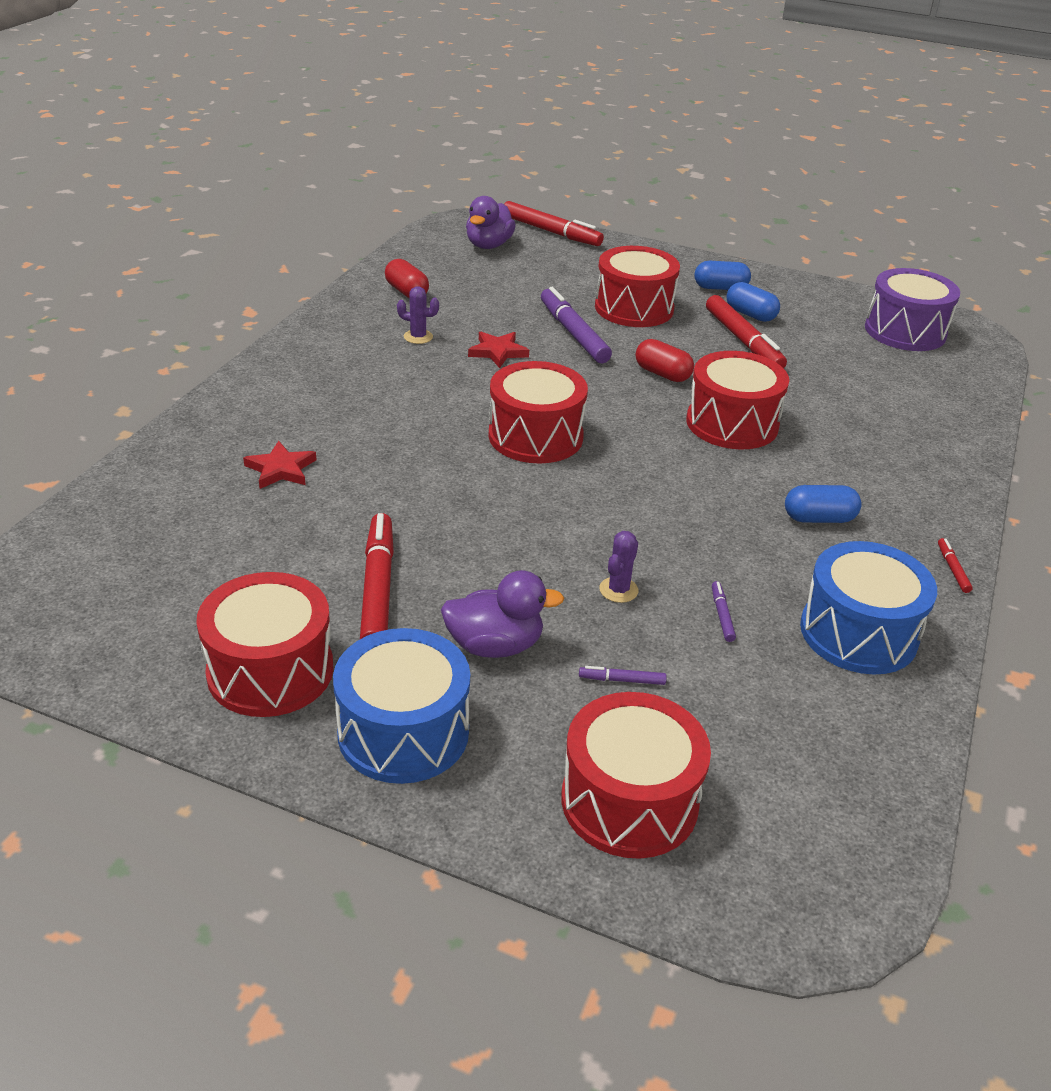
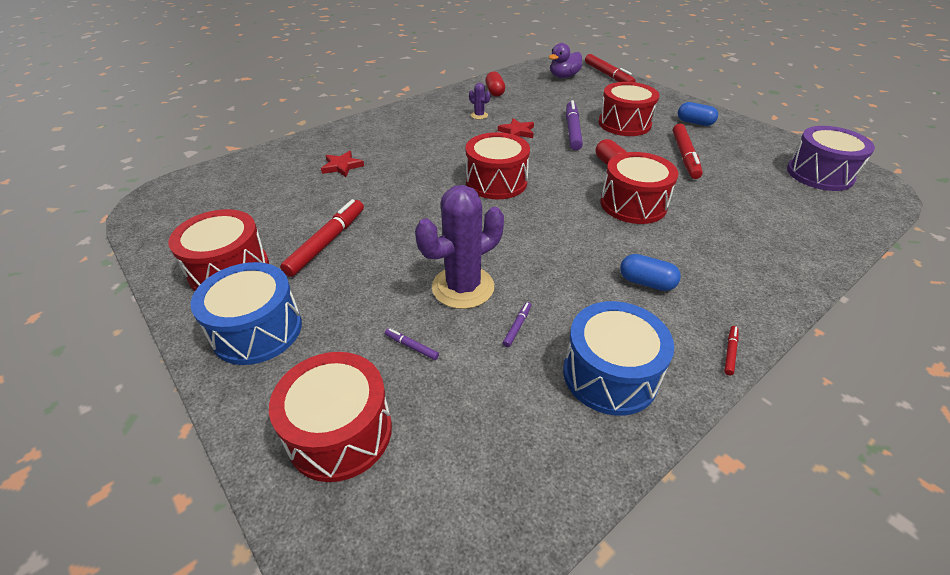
camera: 30 degrees right, 5 degrees up
purple duck [441,570,564,658] -> none
purple cactus [599,531,639,603] -> purple cactus [415,185,504,309], size x2.27
blue capsule [726,282,780,322] -> none

